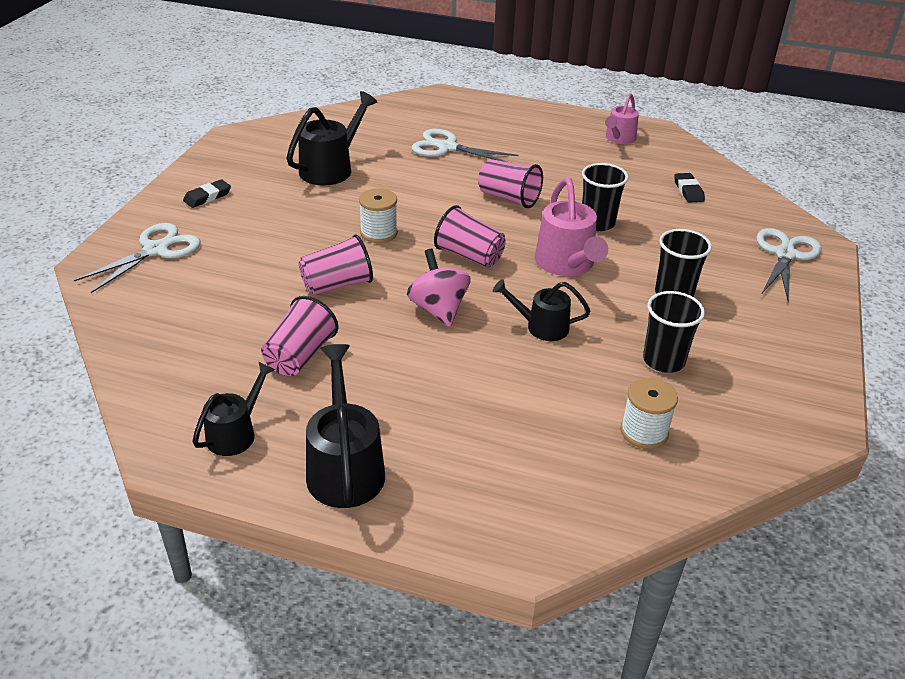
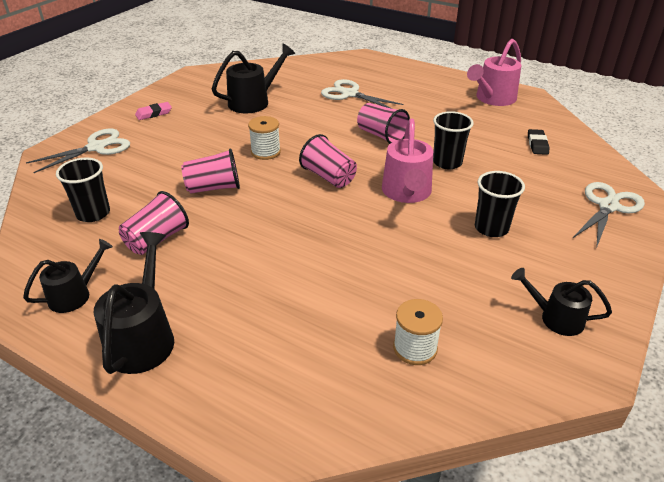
camera: 15 degrees right, 0 degrees up
black eraser [183,179,231,208] -> pink eraser [135,102,172,120]
pink spinning top [407,249,471,327] -> none
black watering can [493,279,591,341] -> black watering can moved to [511,268,612,336]
pink watering can [605,93,639,144] -> pink watering can [467,39,521,106], size x1.58
black cup [643,291,705,373] -> black cup moved to [56,158,110,222]

